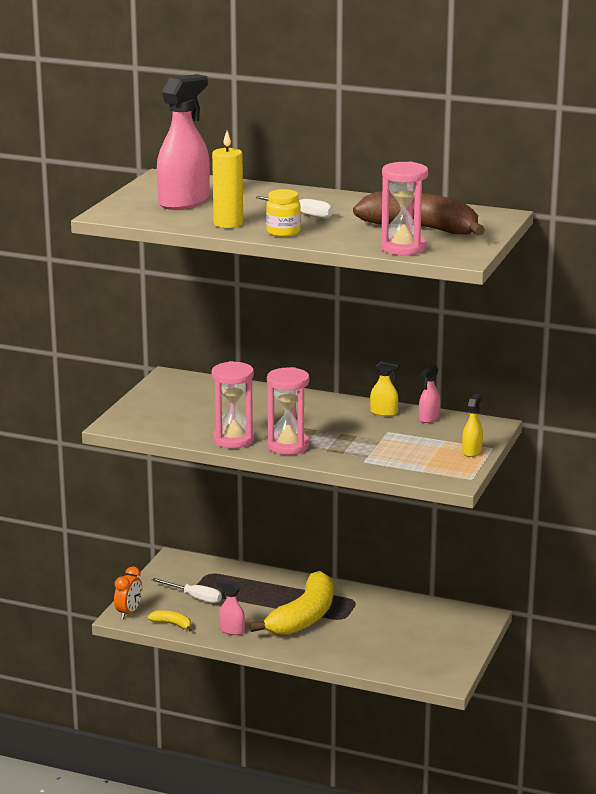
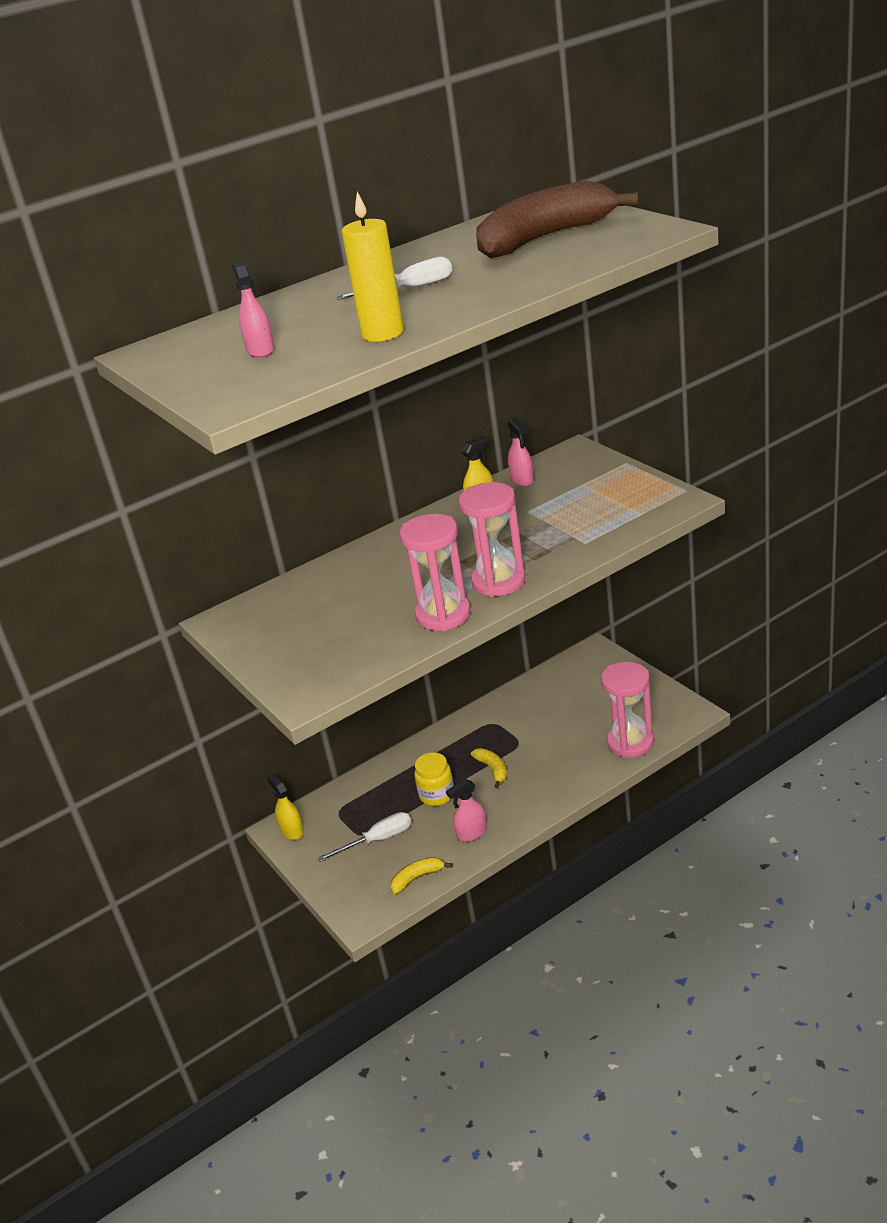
camera: 50 degrees left, 10 degrees up
orange clock [114,567,142,619] -> none
pink spray bottle [157,74,210,210] -> pink spray bottle [231,261,274,358], size x0.46
yellow banana [249,571,333,636] -> yellow banana [471,748,507,788], size x0.41
yellow jar [266,189,301,237] -> yellow jar moved to [414,752,454,806]
pink hourglass [381,161,428,255] -> pink hourglass moved to [601,662,654,758]
yellow spray bottle [462,394,483,457] -> yellow spray bottle moved to [267,774,304,840]

